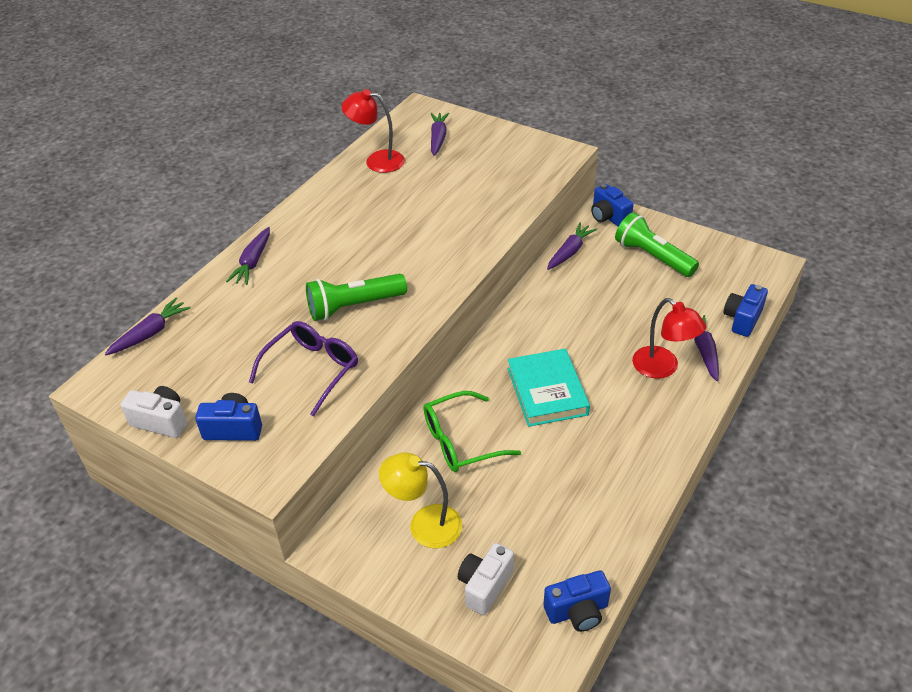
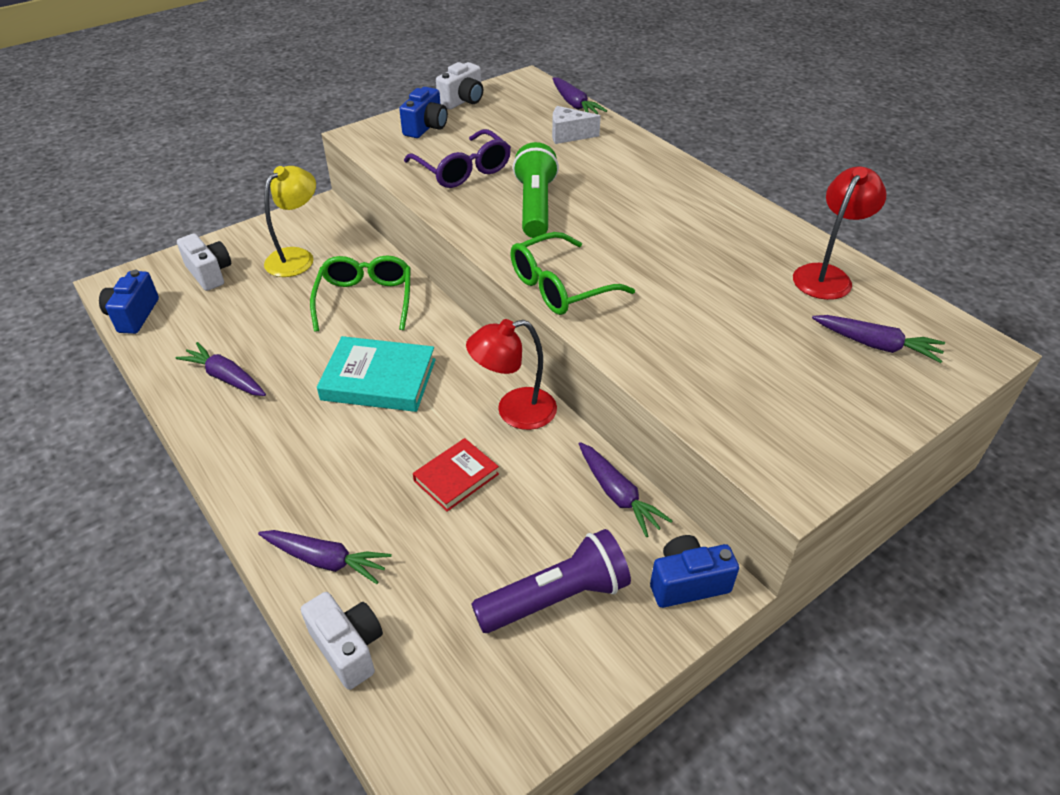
camera: 110 degrees right, 0 degrees up
purple carrot [226,227,270,285] -> purple carrot moved to [176,342,266,396]
green flashlight [615,212,699,277] -> purple flashlight [471,529,631,633]
red lamp [632,298,706,379] -> red lamp moved to [466,319,557,430]
blue camera [723,284,768,337] -> white camera [301,592,383,690]
none -> red book [413,438,499,512]
none -> green glasses [510,232,635,315]
none -> white cheese [552,106,601,144]

